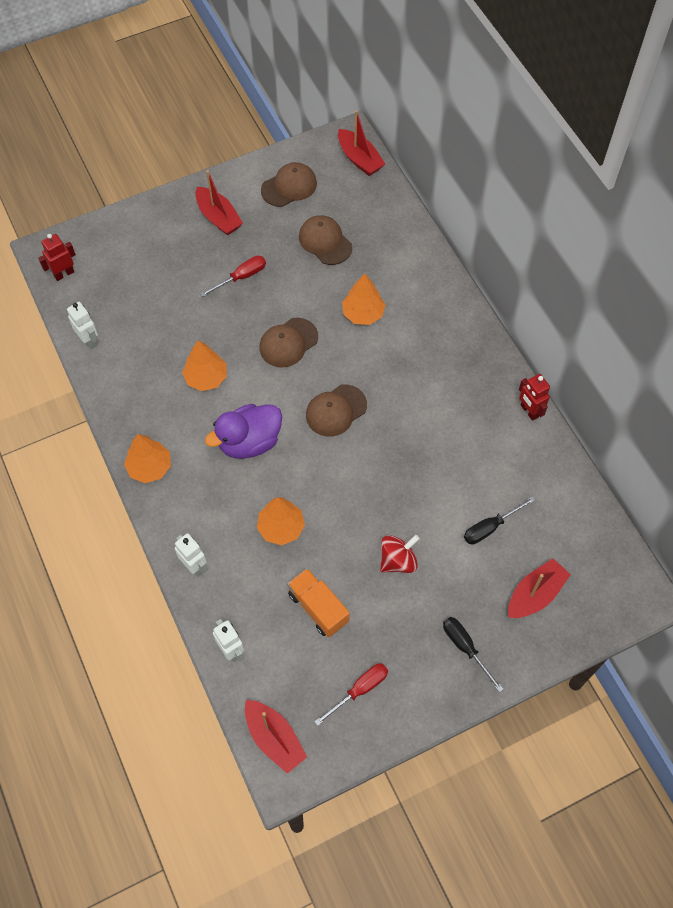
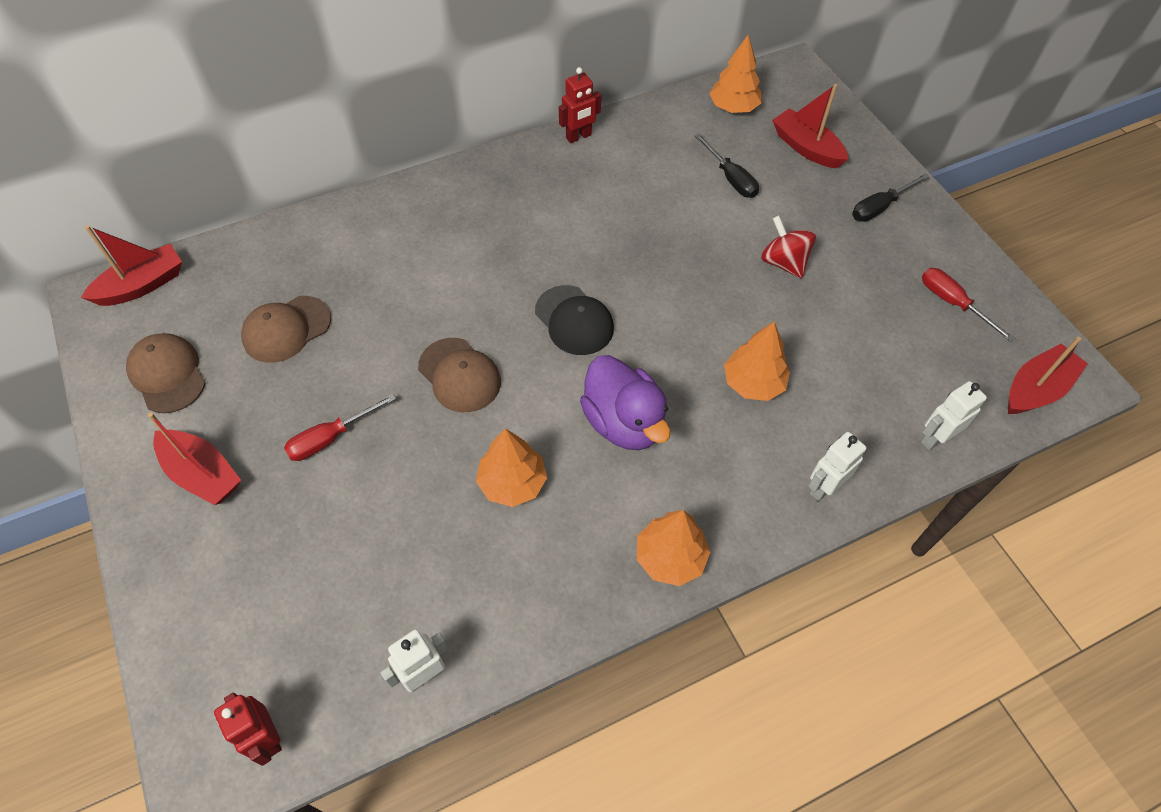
camera: 90 degrees left, 5 degrees down
red boat [195,170,243,235] -> red boat turned 75 degrees clockwise [148,413,241,505]
red screwdriver [200,256,266,297] -> red screwdriver turned 90 degrees counterclockwise [284,394,396,461]
orange truck [287,568,350,637] -> none
brown cap [306,384,367,436] -> black cap [535,285,614,355]
orange tree [342,274,385,325] -> orange tree moved to [709,35,762,113]

